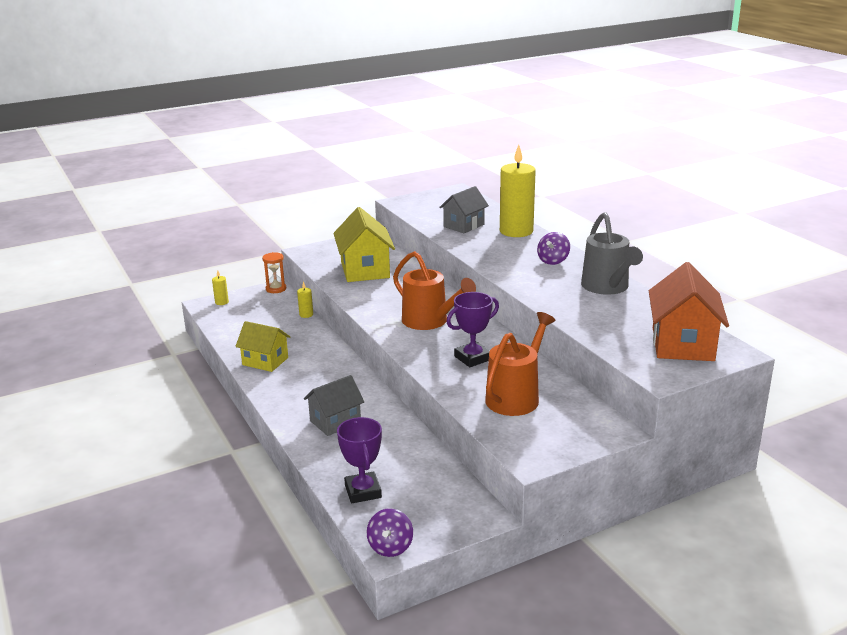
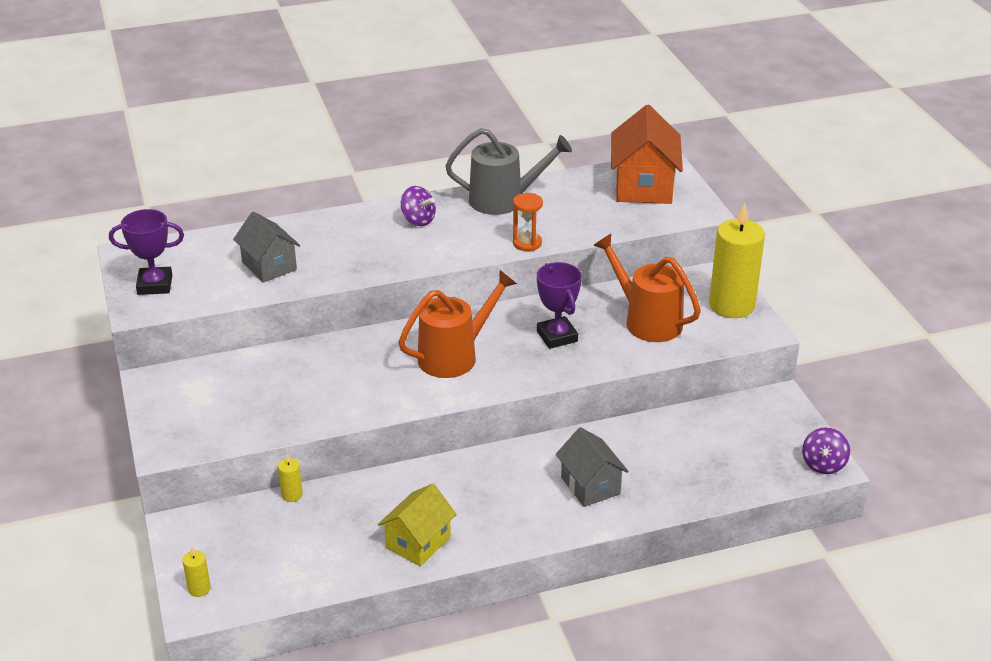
camera: 80 degrees left, 10 degrees up
orange hourglass [262,252,286,293] -> orange hourglass moved to [513,193,543,251]
yellow house [333,207,395,282] -> none
purple trophy [337,417,382,503] -> purple trophy moved to [109,209,184,295]
purple spinning top [367,508,413,557] -> purple spinning top turned 90 degrees clockwise [802,427,850,474]
yellow candle [500,145,536,237] -> yellow candle moved to [709,203,765,318]
orange house [649,262,729,361] -> orange house turned 75 degrees clockwise [611,105,683,204]

